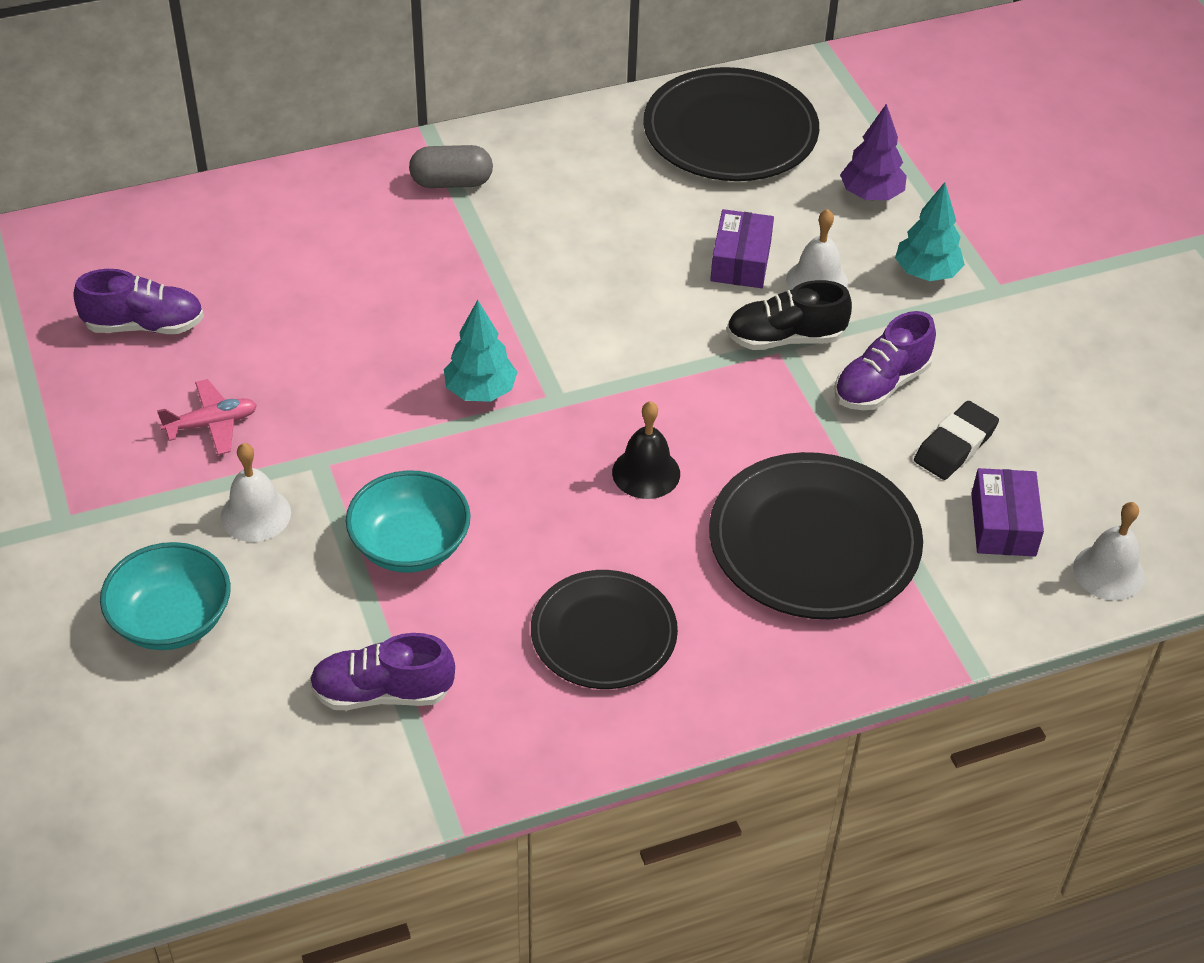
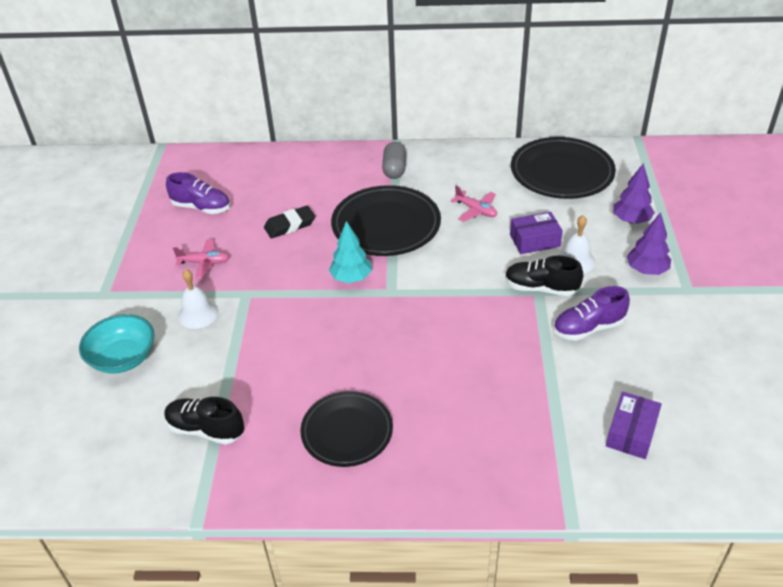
camera: 25 degrees right, 5 degrees down
purple shoe [309,633,455,710] -> black shoe [164,397,244,445]
turquoise bowl [346,470,471,573] -> none
grey capsule [409,145,493,188] -> grey capsule turned 75 degrees clockwise [382,142,406,179]
black bell [612,401,680,499] -> none
black plate [709,452,923,619] -> black plate moved to [331,185,441,256]
purple box [710,209,774,288] -> purple box turned 45 degrees clockwise [510,212,563,254]
turquoise tree [895,182,965,281] -> purple tree [627,212,671,275]
black eraser [914,401,999,480] -> black eraser moved to [264,206,315,239]
white bell [1073,502,1145,601] -> none
none -> pink plane [451,186,497,222]

